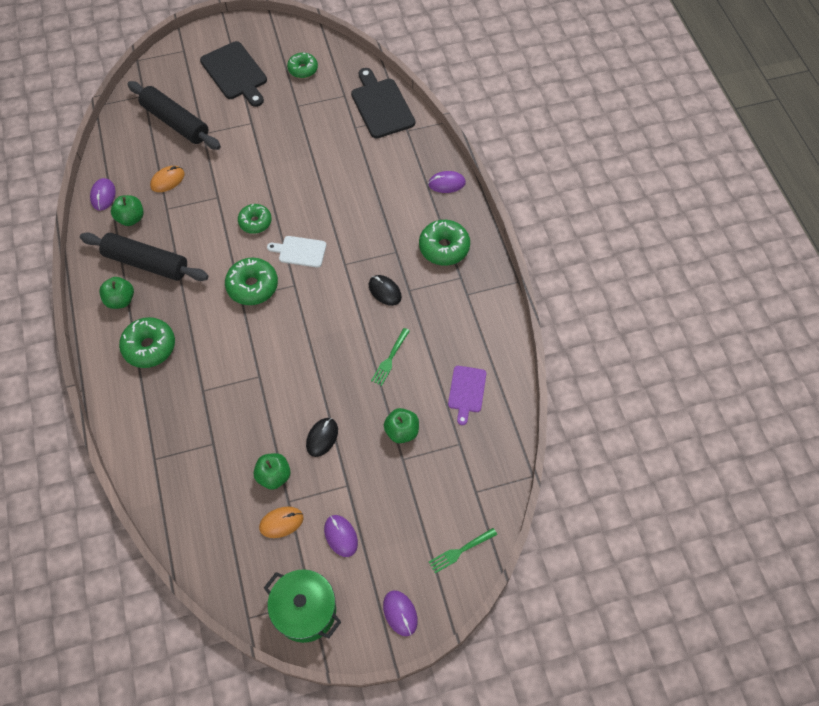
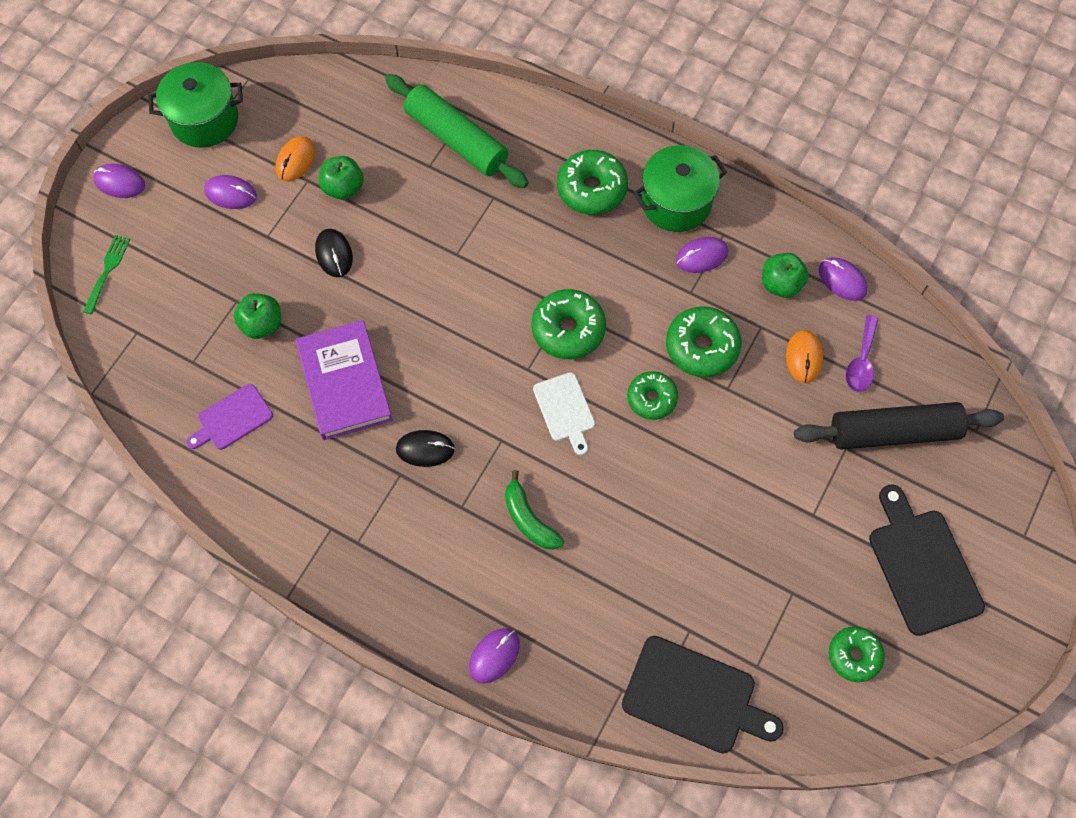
camera: 135 degrees right, 5 degrees up
black rolling pin [80,232,208,281] -> purple mouse [676,237,729,273]
green apple [99,277,134,309] -> green pot [633,145,727,232]
black cutting board [200,41,267,107] -> black cutting board turned 60 degrees clockwise [869,484,985,636]
white cutting board [267,236,326,268] -> white cutting board turned 105 degrees clockwise [533,372,595,455]
green fork [371,328,410,386] -> purple book [296,320,393,440]
green donut [419,220,470,266] -> green donut moved to [666,306,742,377]
purple cutting board [448,366,487,425] -> purple cutting board turned 90 degrees counterclockwise [186,384,273,450]
none -> green rolling pin [385,74,529,188]
none -> green banana [505,470,564,549]
none -> purple spoon [845,315,878,392]

